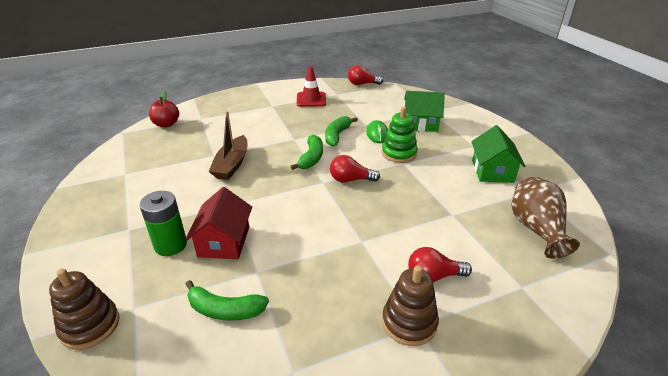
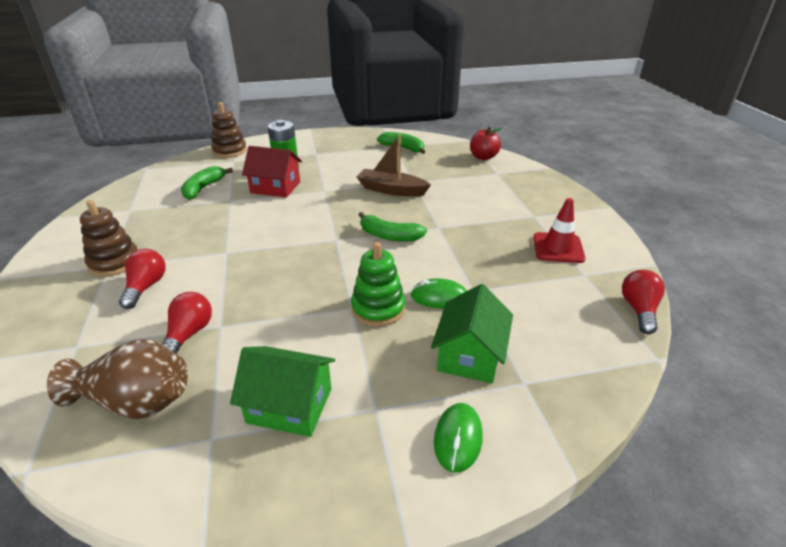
camera: 100 degrees right, 0 degrees up
green banana [325,116,358,146] -> green banana moved to [377,132,425,154]
red light bulb [330,155,380,182] -> red light bulb moved to [162,292,212,354]
none -> green mouse [434,403,483,473]

